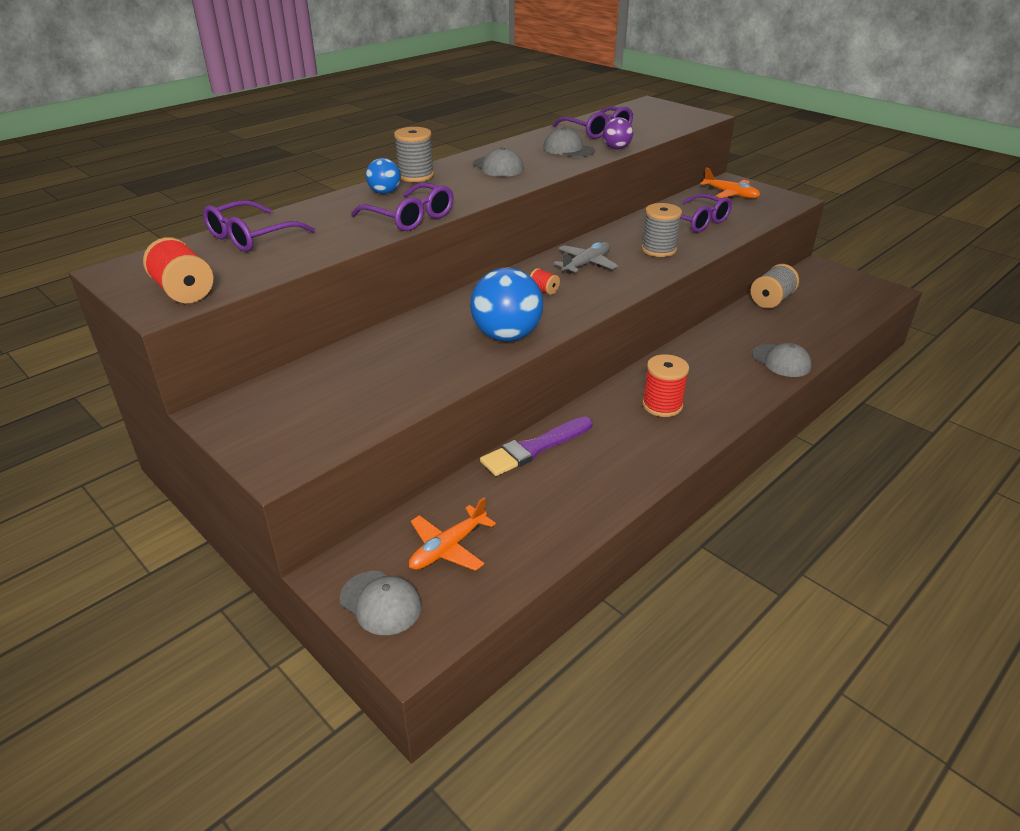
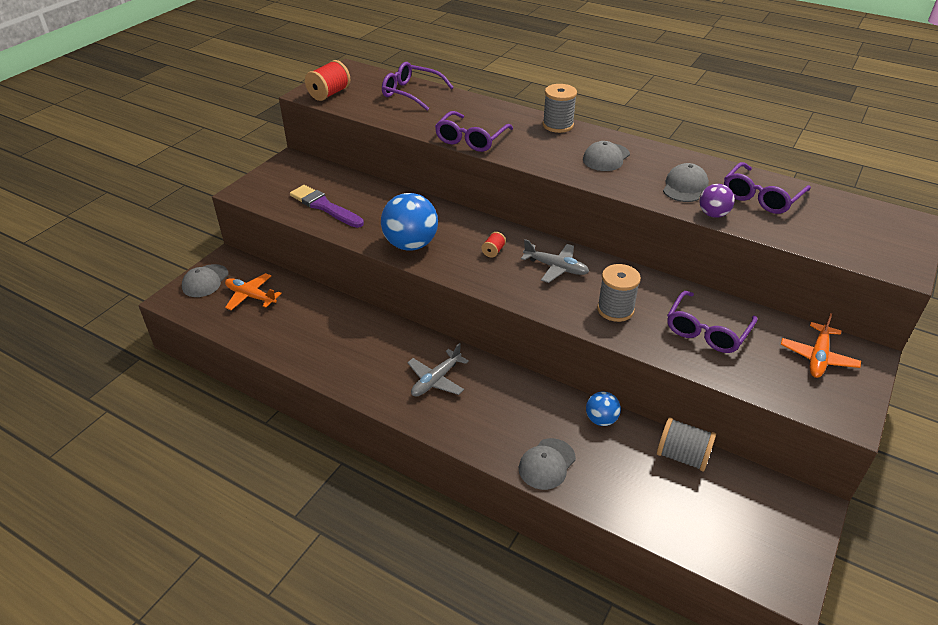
camera: 75 degrees right, 5 degrees up
blue ball [366,158,401,194] -> blue ball moved to [586,391,621,426]
purple brush [480,416,593,476] -> purple brush moved to [290,185,364,228]
red spool [642,354,689,417] -> grey plane [407,343,469,396]

